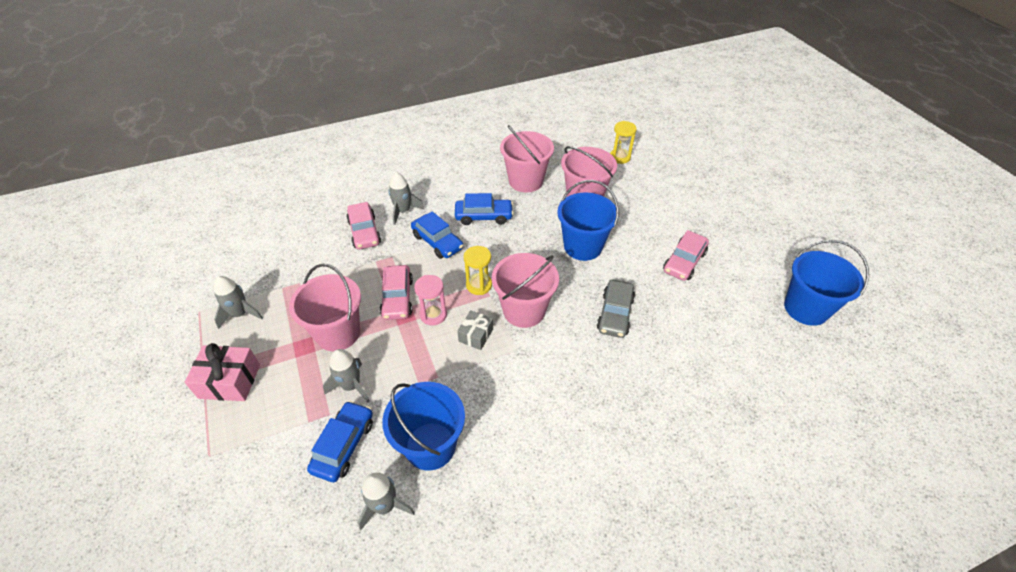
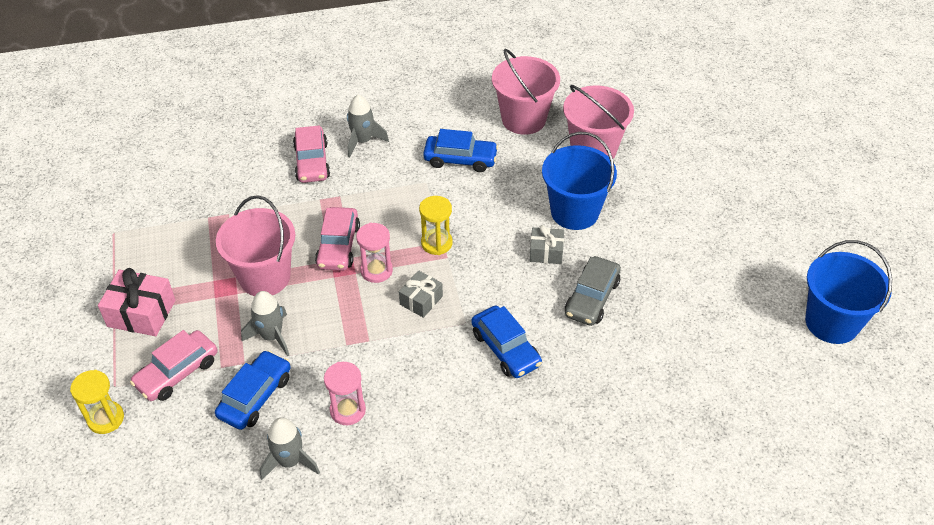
camera: 10 degrees right, 0 degrees up
grey rocket [214,276,263,329] -> none
blue bucket [382,382,465,471] -> pink hourglass [324,362,366,425]
blue car [411,211,463,259] -> blue car moved to [471,306,542,378]
pink bucket [492,253,559,328] -> none
yellow hourglass [610,121,637,164] -> yellow hourglass moved to [70,370,124,434]
pink car [663,230,709,281] -> pink car moved to [130,330,218,401]
none -> grey gift [530,225,564,264]

